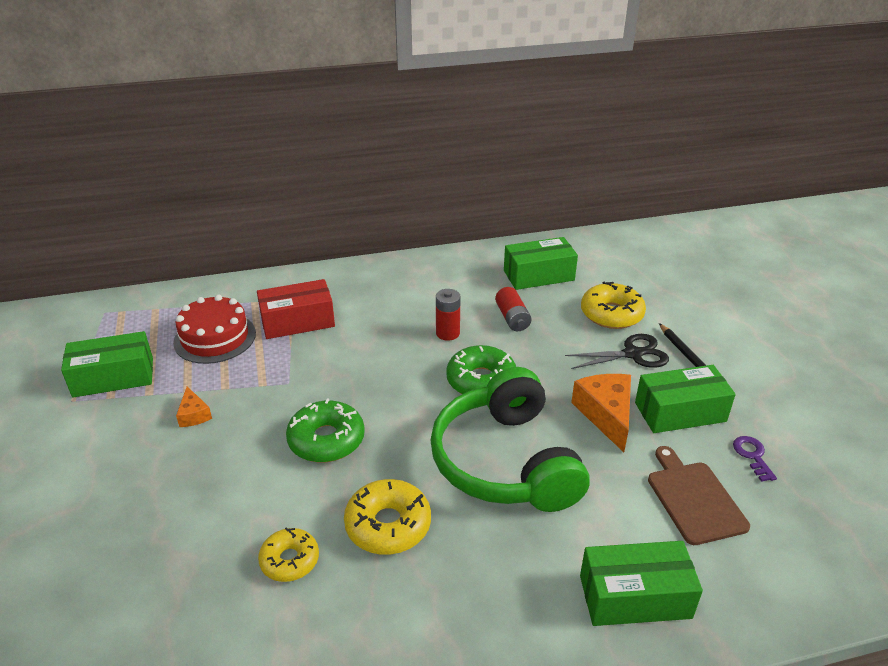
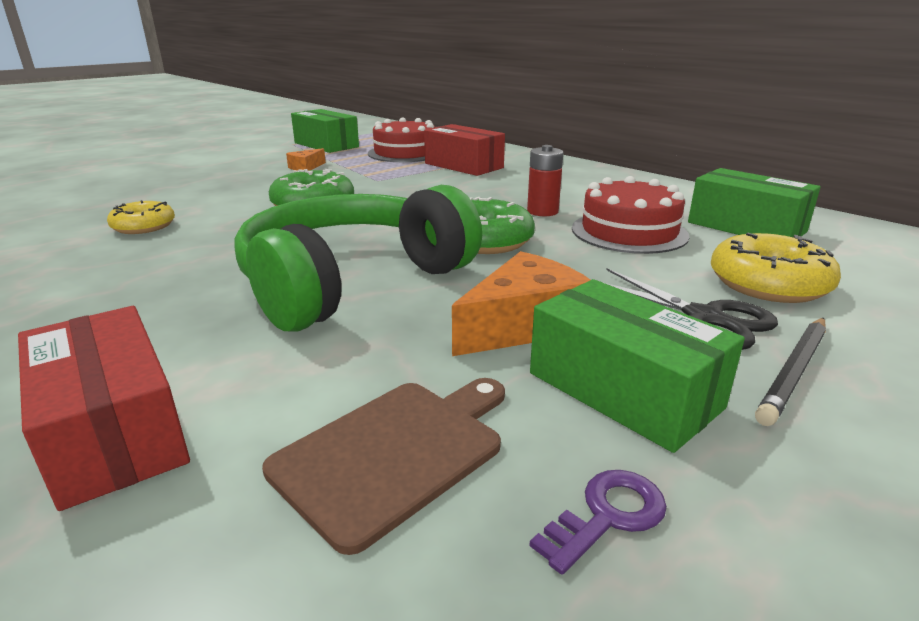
camera: 60 degrees right, 10 degrees down
yellow donut [344,479,431,555] -> none
red battery [495,287,532,331] -> red cake [572,176,690,254]
green box [580,541,703,626] -> red box [18,306,190,511]

